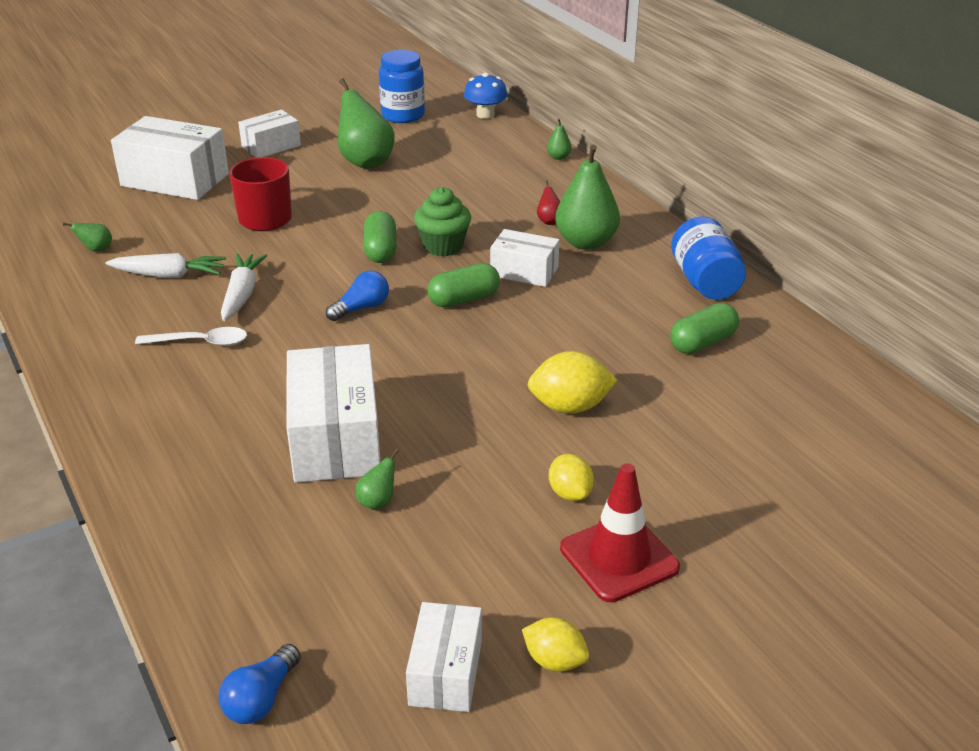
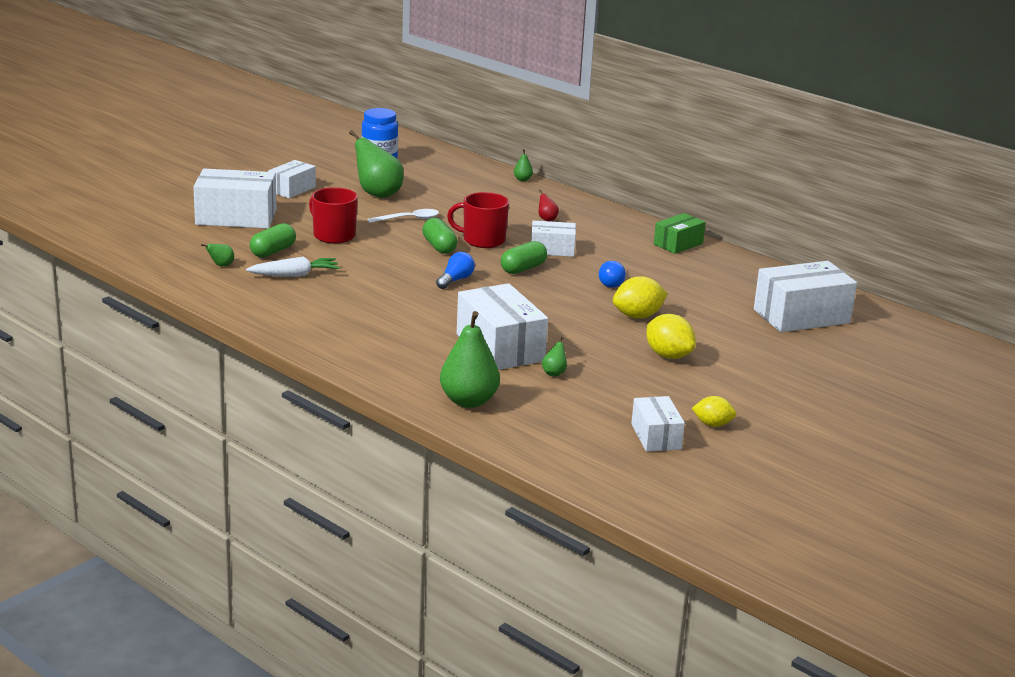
camera: 20 degrees left, 10 degrees down
white spoon [135,327,247,346] -> white spoon moved to [367,209,439,223]
blue light bulb [218,644,301,724] -> blue light bulb moved to [599,261,626,288]
white carrot [221,254,267,321] -> none
green cupcake [414,187,471,256] -> red mug [447,192,509,248]
blue mushroom [464,73,508,119] -> none
yellow lemon [549,454,594,501] -> yellow lemon [647,314,696,359], size x1.55
green pear [555,145,620,250] -> green pear moved to [440,311,500,408]
red traffic cone [560,463,680,602] -> none
green capsule [670,303,739,354] -> green capsule moved to [250,223,296,258]
blue jar [671,217,746,300] -> green box [654,213,705,254]
none -> white box [754,261,857,332]

